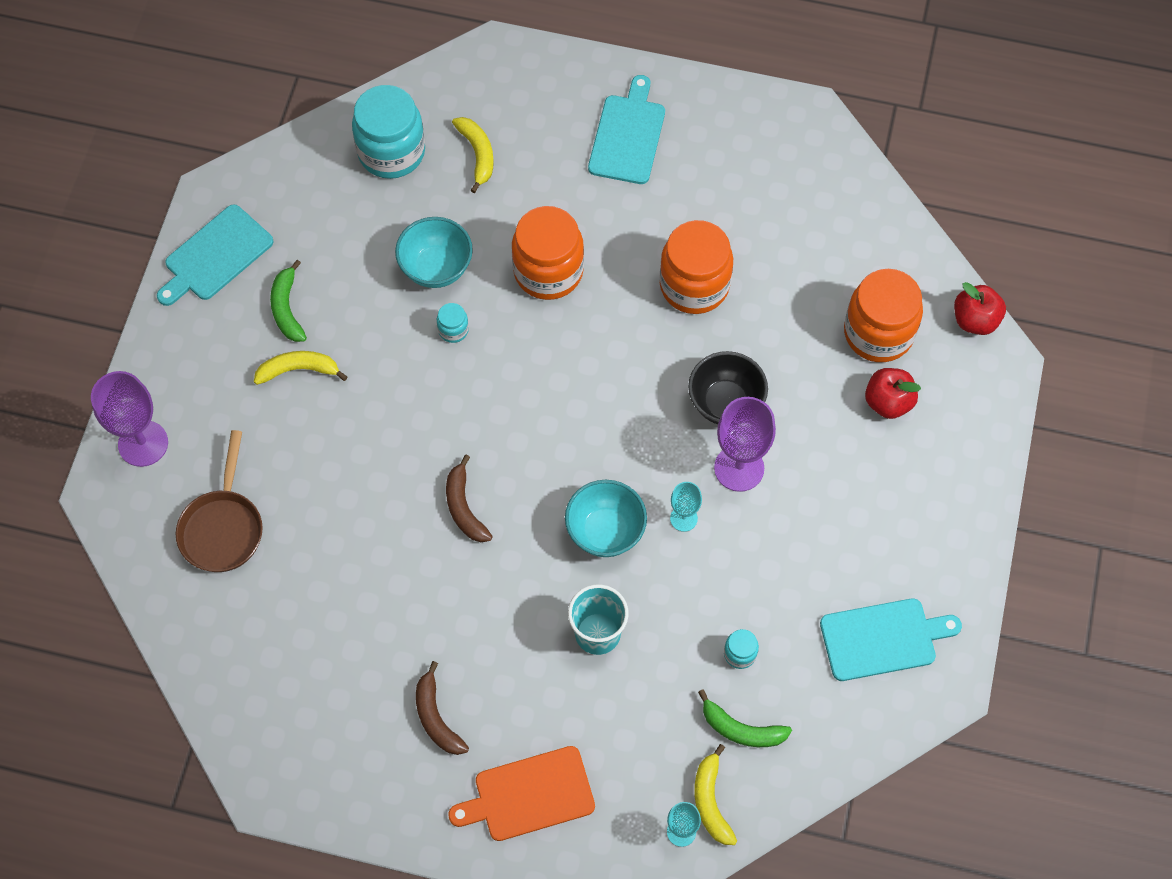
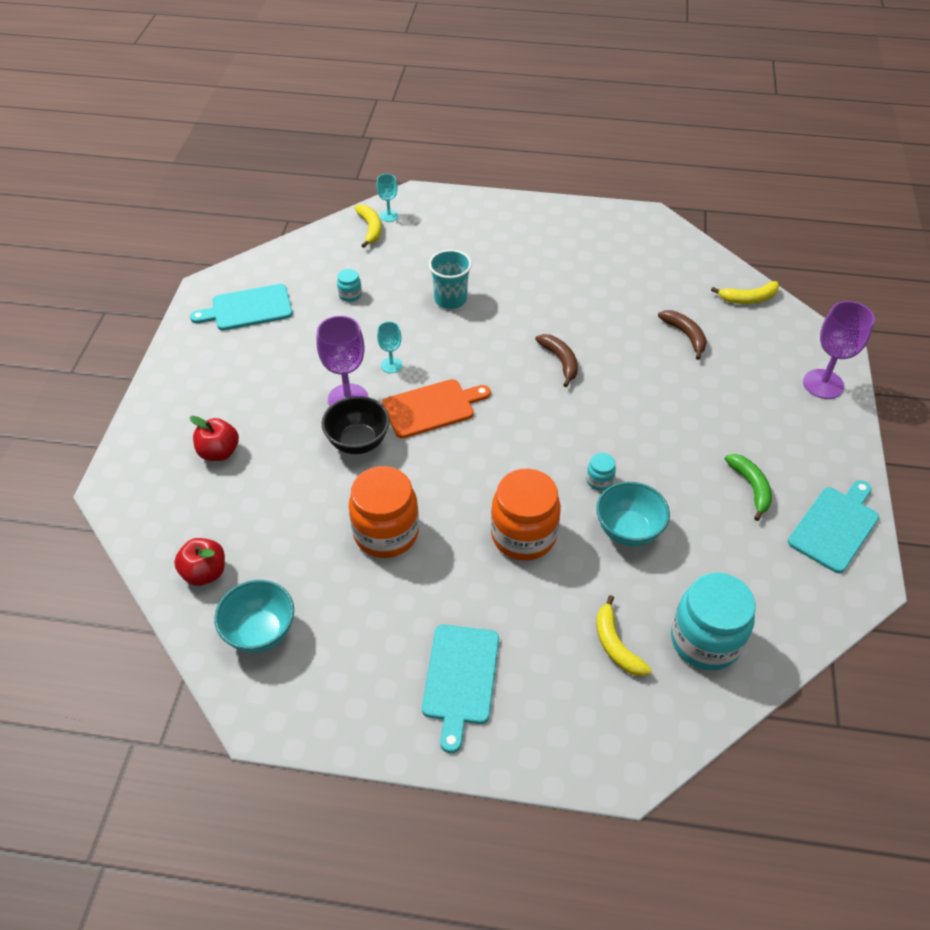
camera: 175 degrees right, 15 degrees down
brown pan [176,430,263,572] -> none
yellow banana [254,351,348,385] -> yellow banana moved to [711,281,779,304]
brown banana [416,661,469,755] -> brown banana moved to [658,310,707,360]
orange cutting board [448,746,595,841] -> orange cutting board moved to [382,379,491,438]
turquoise bowl [565,480,647,557] -> turquoise bowl moved to [214,580,294,653]
green banana [698,689,792,747] -> none
orange jar [844,269,923,362] -> none
red apple [954,282,1006,335] -> red apple moved to [174,538,225,586]

